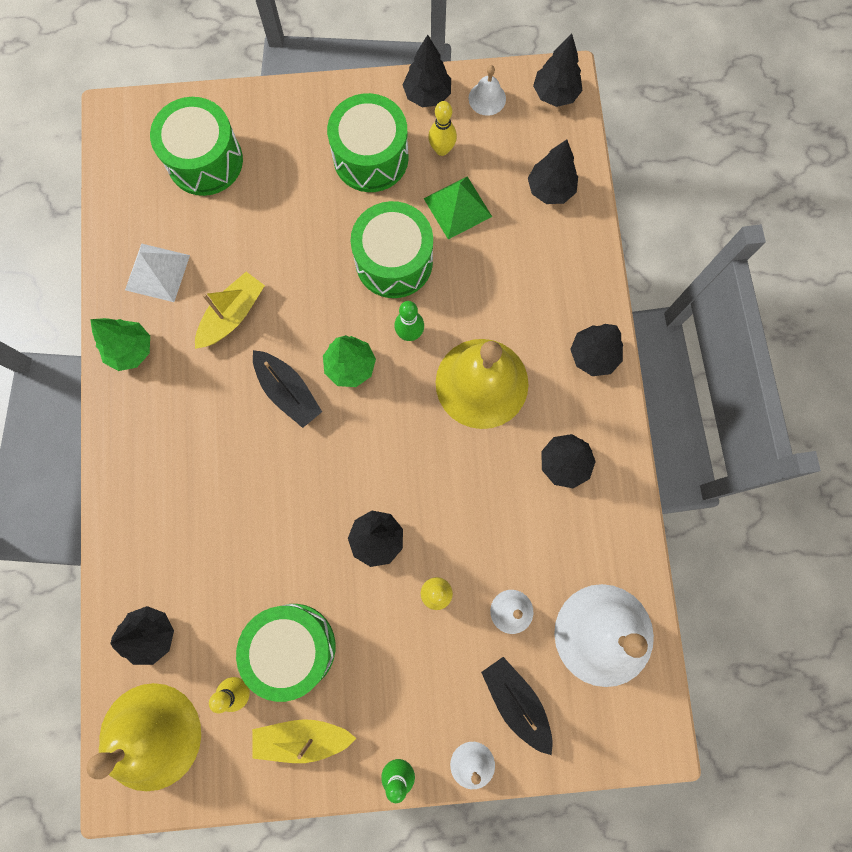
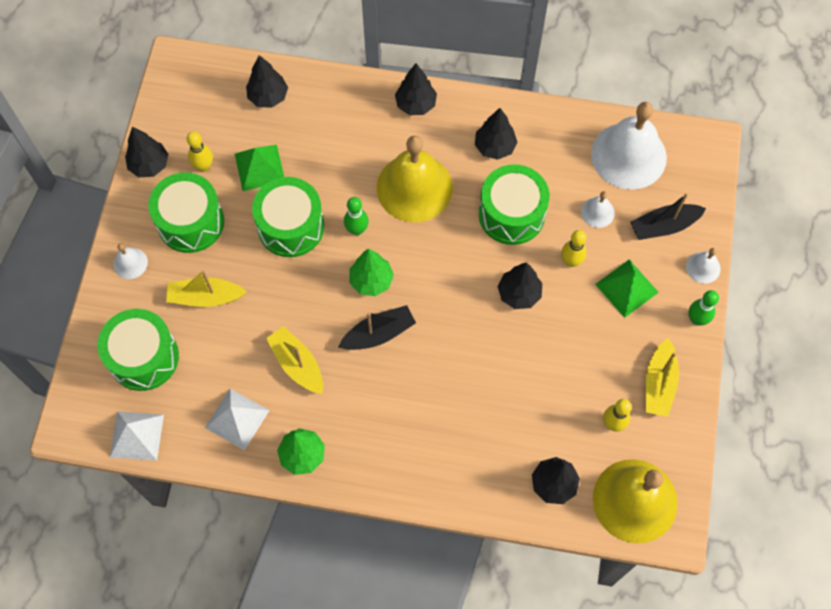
camera: 75 degrees left, 10 degrees down
green drum [236,604,336,702] -> green drum moved to [479,164,550,245]
white bell [469,65,506,116] -> white bell moved to [113,243,148,279]
black tree [533,34,583,107] -> none
none -> white pyramid [110,411,164,461]
none -> yellow boat [166,270,247,307]
none -> green pyramid [595,260,659,318]

